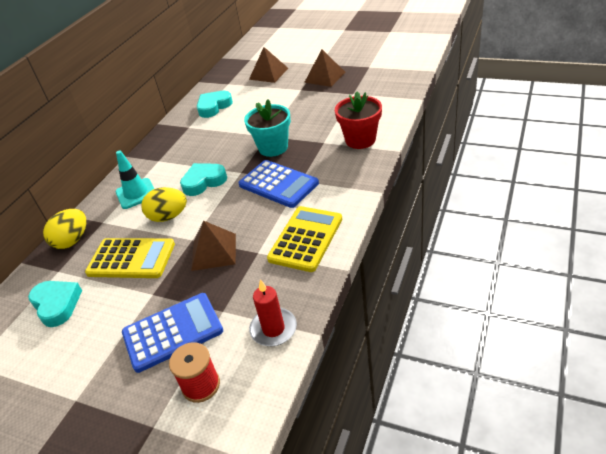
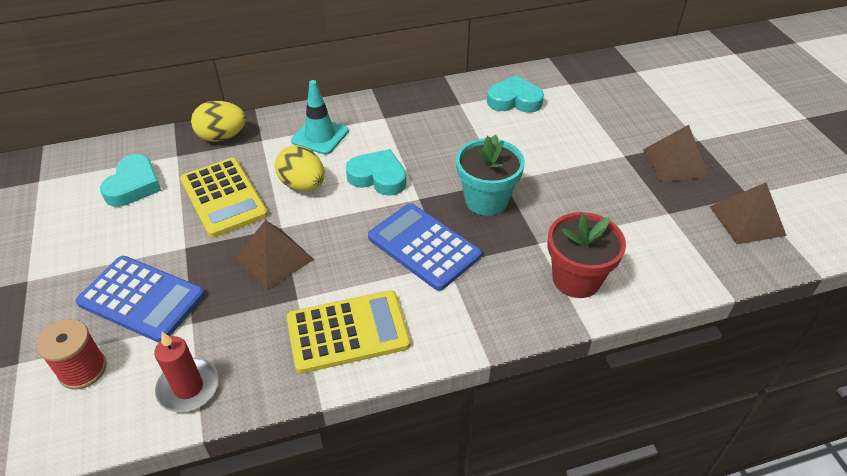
camera: 45 degrees right, 5 degrees up
blue calculator [238,160,319,208] -> blue calculator turned 135 degrees clockwise [368,203,482,291]
brown pyramid [249,47,288,83] -> brown pyramid moved to [709,182,787,244]

